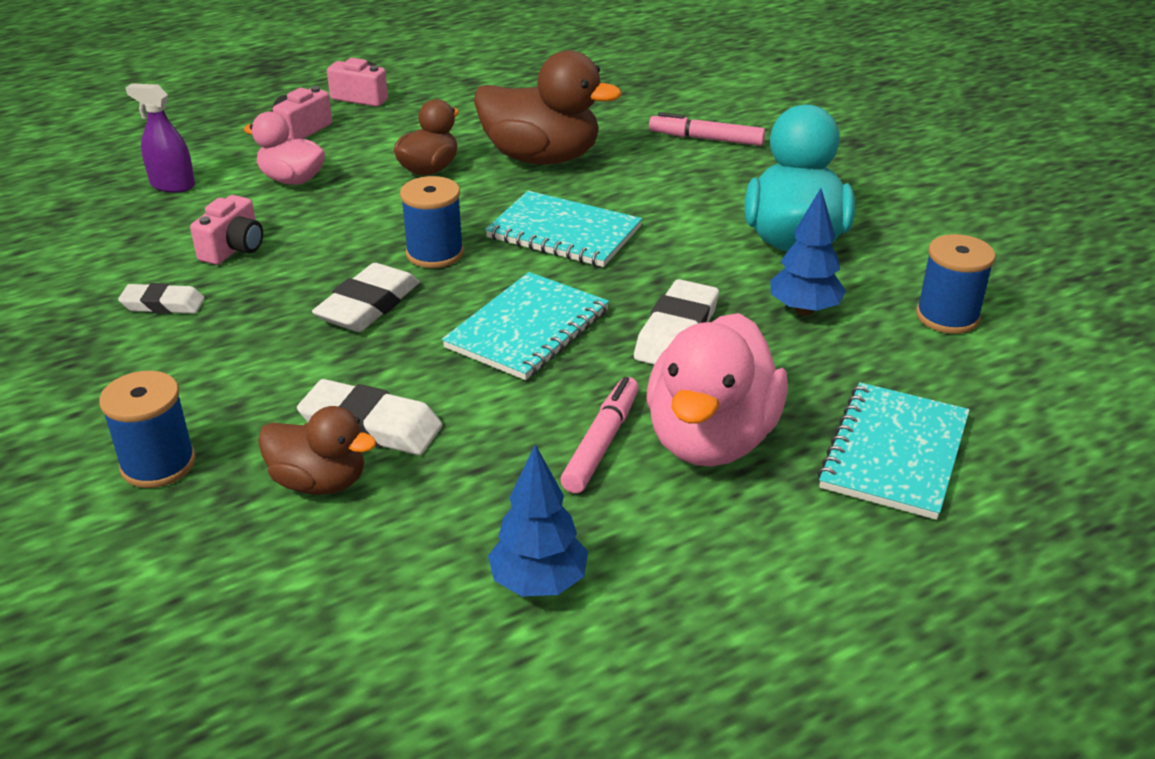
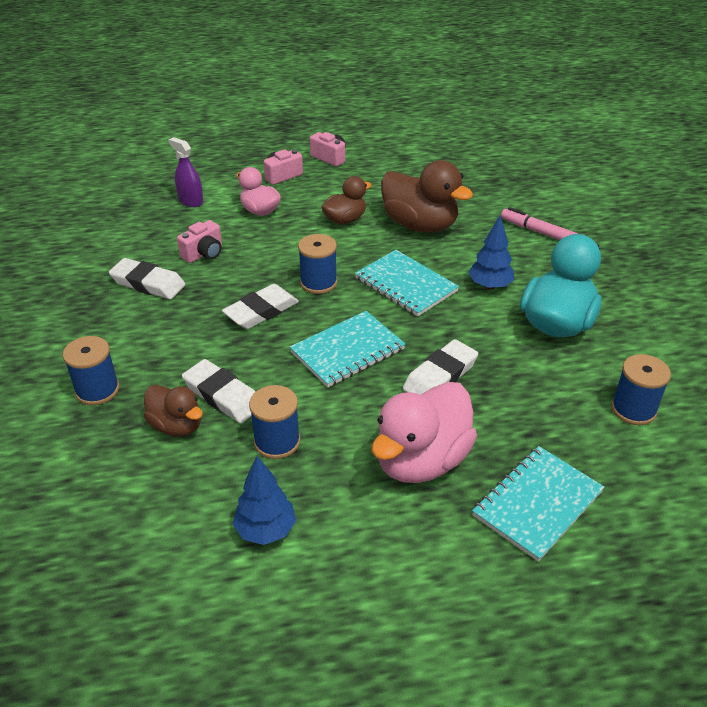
camera: 20 degrees right, 5 degrees up
white eraser [118,283,205,314] -> white eraser [109,258,186,299], size x1.54
pink marker [560,377,639,493] -> none
blue tree [770,188,846,316] -> blue tree moved to [468,215,514,290]
none -> blue spool [249,385,300,459]

